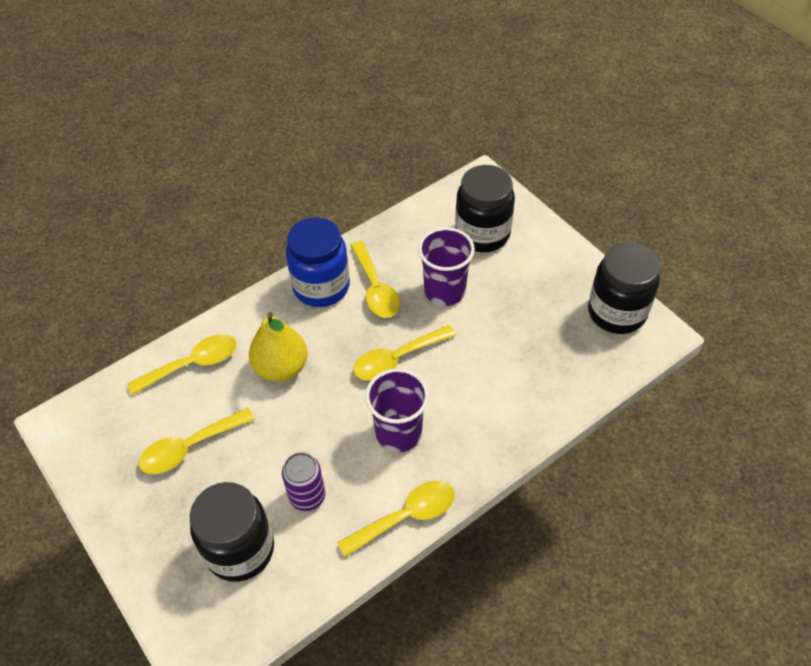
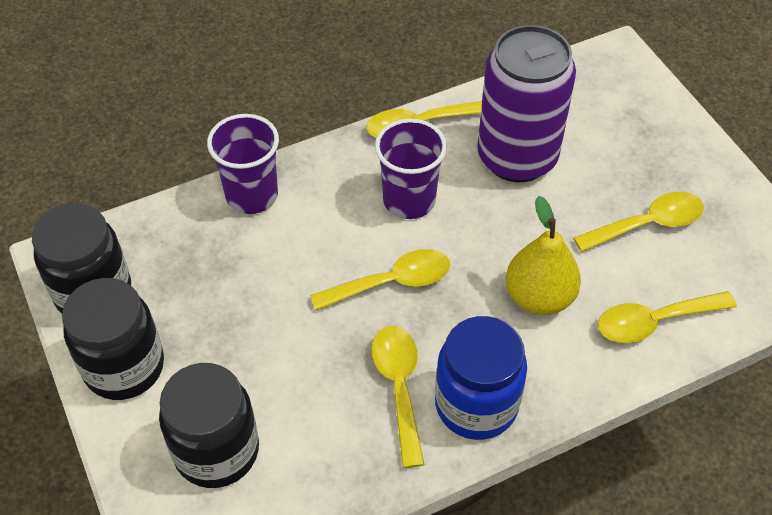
camera: 170 degrees left, 0 degrees up
black jar [190,482,274,582] -> black jar moved to [62,278,164,400]
purple can [282,452,325,511] -> purple can [477,25,576,182], size x2.10
purple cup [418,227,475,306] -> purple cup moved to [207,114,279,214]

